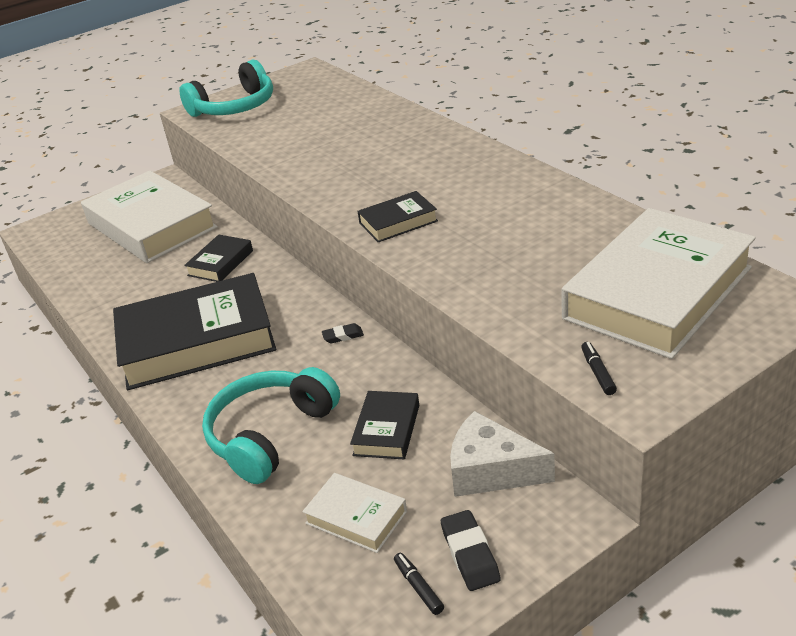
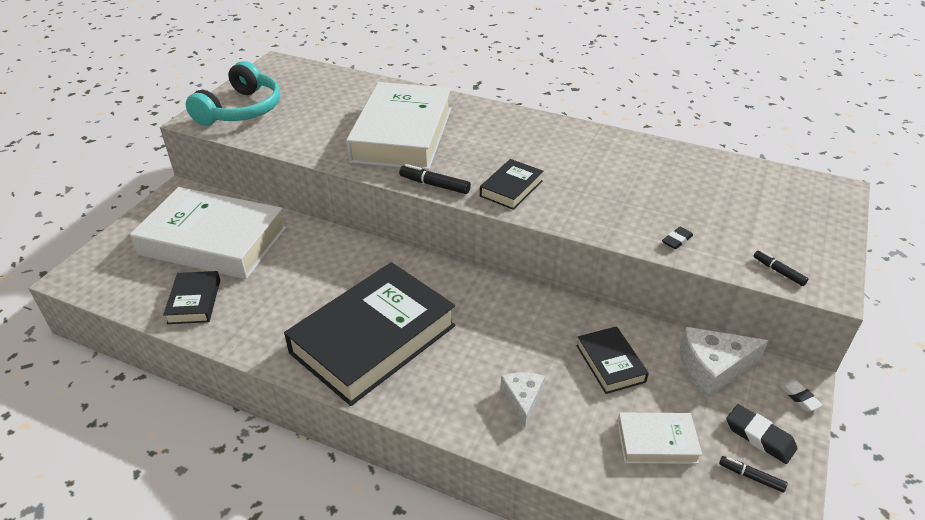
camera: 35 degrees left, 5 degrees up
black book [184,235,253,282] -> black book moved to [163,271,220,324]
turquoise headphones [202,367,340,484] -> white cheese [500,372,545,428]
black eraser [322,323,364,344] -> black eraser moved to [662,227,693,249]
white book [561,208,756,359] -> white book moved to [346,82,451,170]
none -> black marker [399,164,471,194]
none -> white eraser [780,380,823,411]

